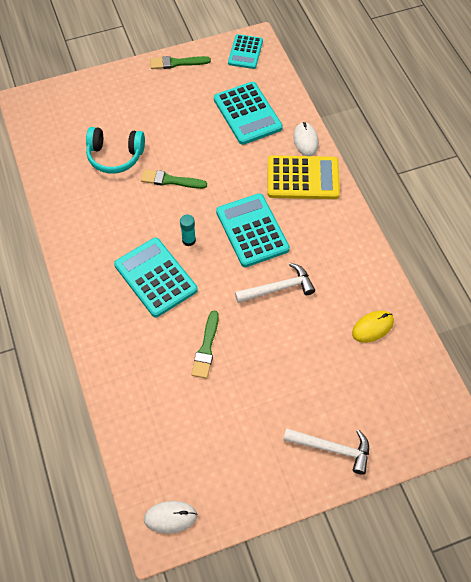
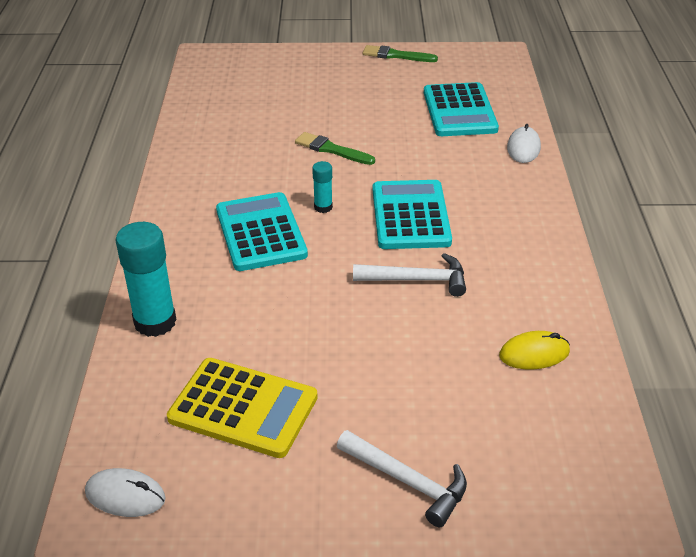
camera: 20 degrees right, 20 degrees down
turquoise headphones [86,127,145,174] -> none
green brush [191,311,219,379] -> none
turquoise calculator [228,34,263,69] -> none
yellow calculator [267,155,340,199] -> yellow calculator moved to [167,358,318,458]
none -> turquoise glue stick [115,222,177,337]

